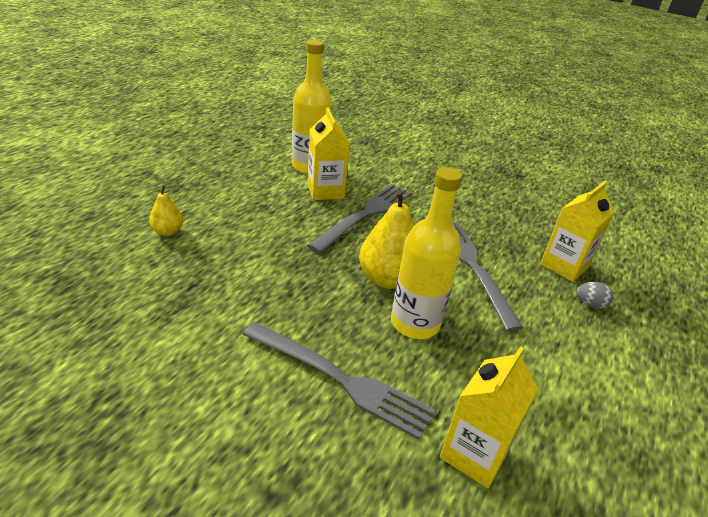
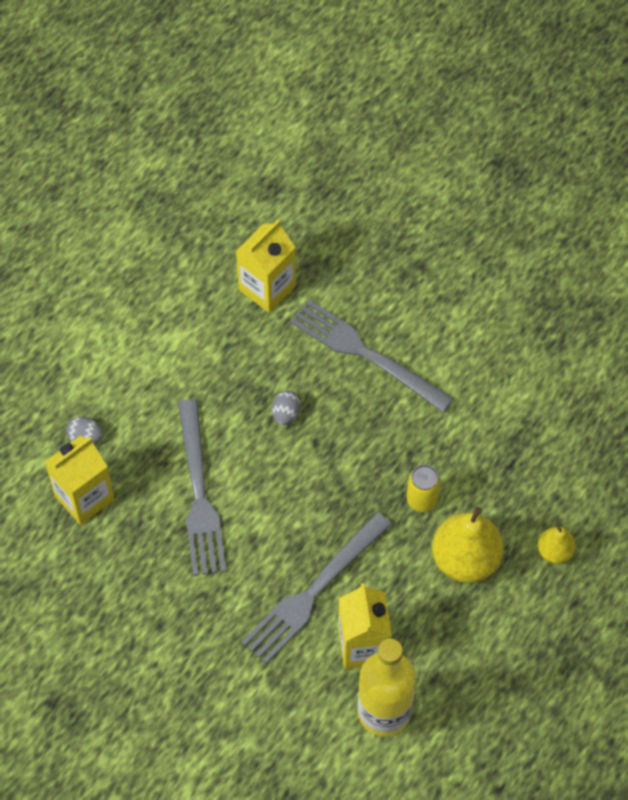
camera: 170 degrees left, 25 degrees up
yellow pear [359,190,415,289] -> yellow pear moved to [432,507,504,583]
yellow bottle [391,167,462,339] -> grey egg [272,390,301,425]
none -> yellow can [407,465,440,512]

